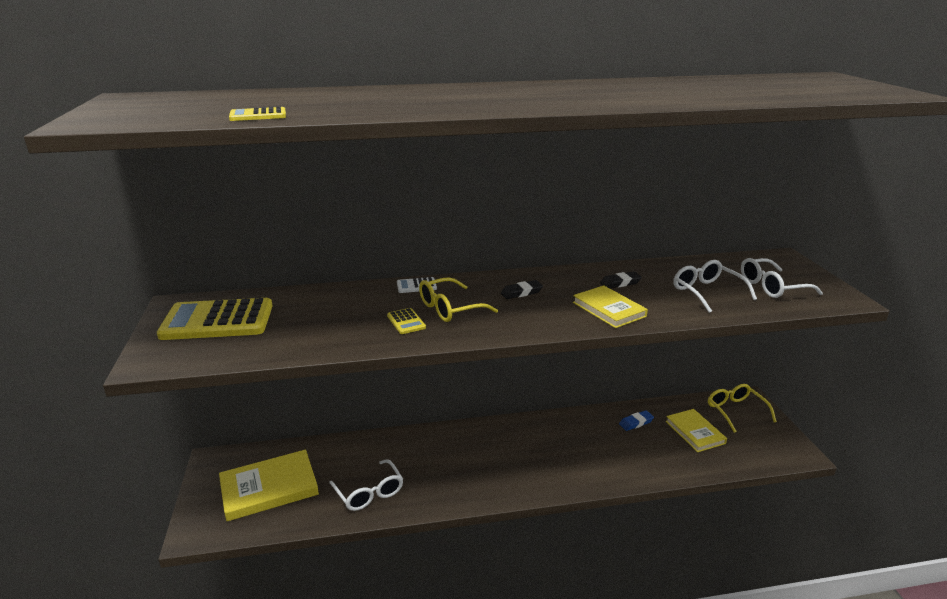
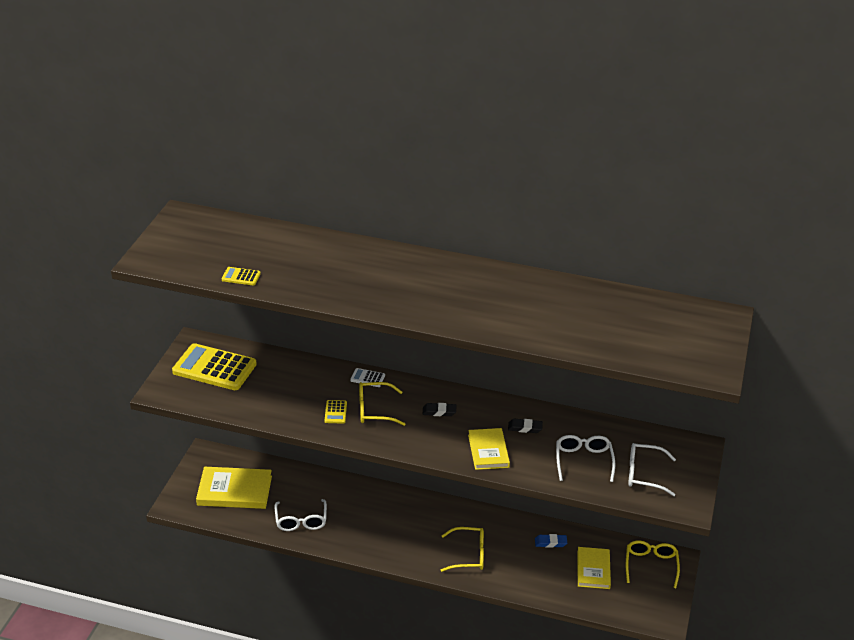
camera: 25 degrees right, 10 degrees up
none -> yellow glasses [440,527,484,572]

